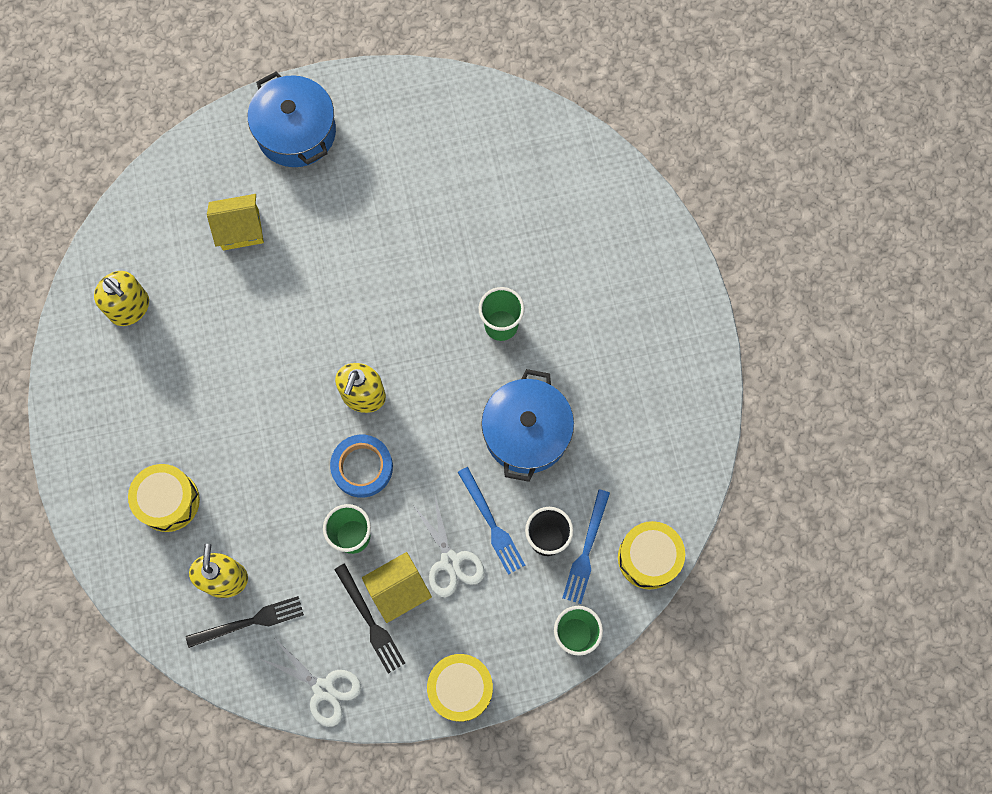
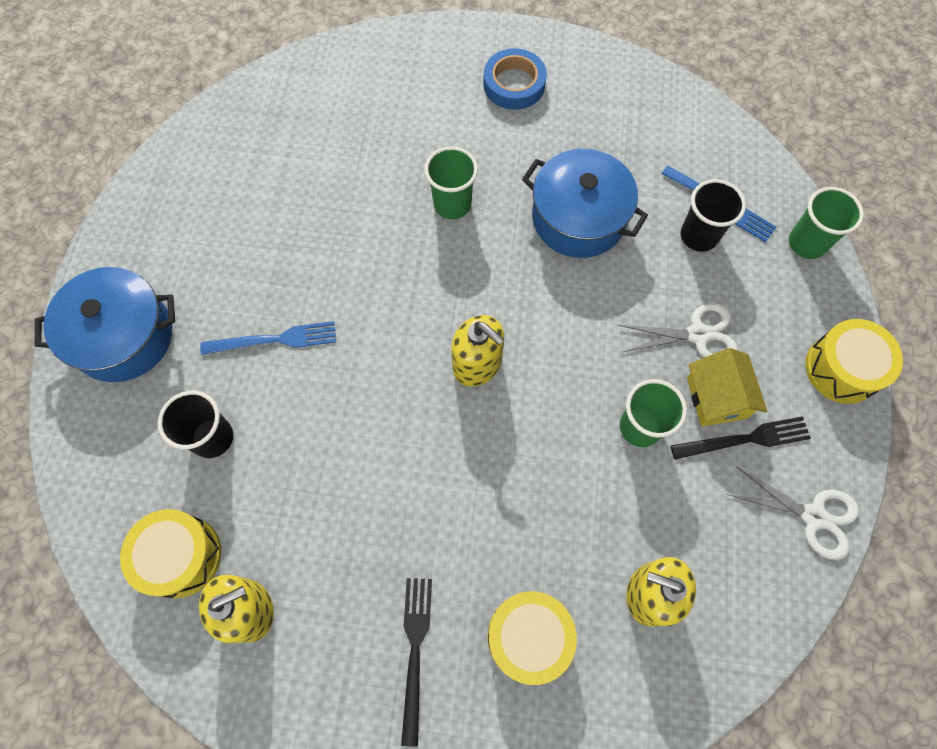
camera: 70 degrees left, 5 degrees down
black fork [186,596,304,648] -> black fork moved to [401,578,432,747]
yellow house [207,194,264,250] -> black cup [158,391,233,458]
white scissors [261,640,361,727] -> white scissors turned 60 degrees clockwise [726,466,859,560]
blue tape [330,435,393,498] -> blue tape moved to [483,48,547,110]
blue fork [458,467,525,575] -> blue fork moved to [200,321,336,355]
yellow drum [618,521,685,589] -> yellow drum moved to [120,509,221,598]

